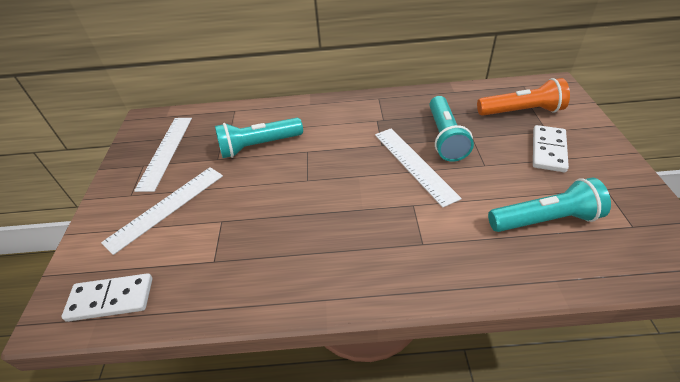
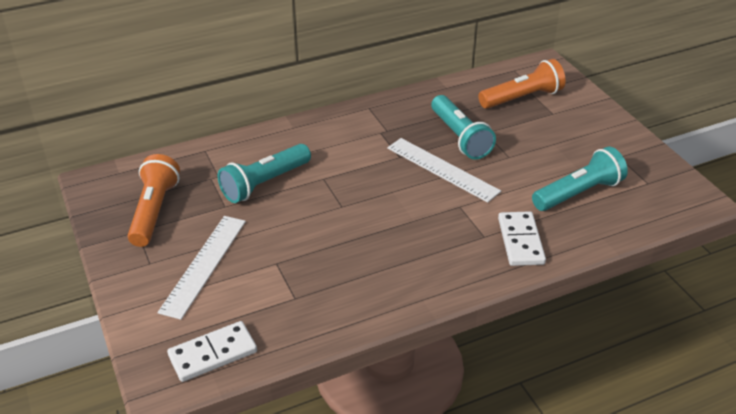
camera: 25 degrees left, 5 degrees down
white ruler [134,118,192,192] -> orange flashlight [128,154,180,247]
white domino [533,125,569,172] -> white domino moved to [498,211,546,266]

